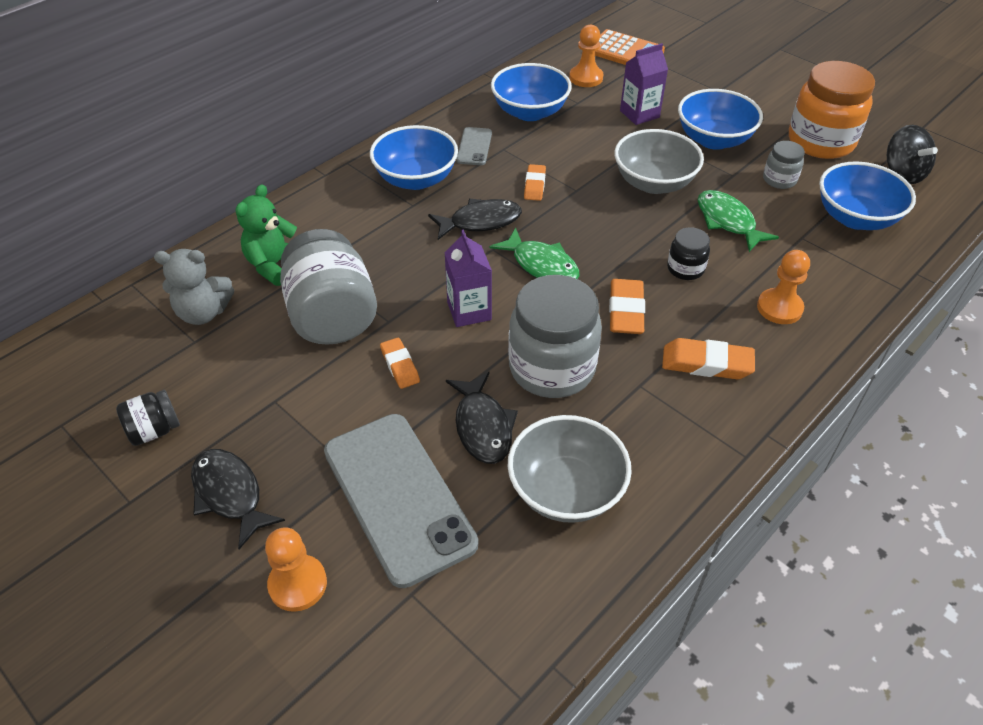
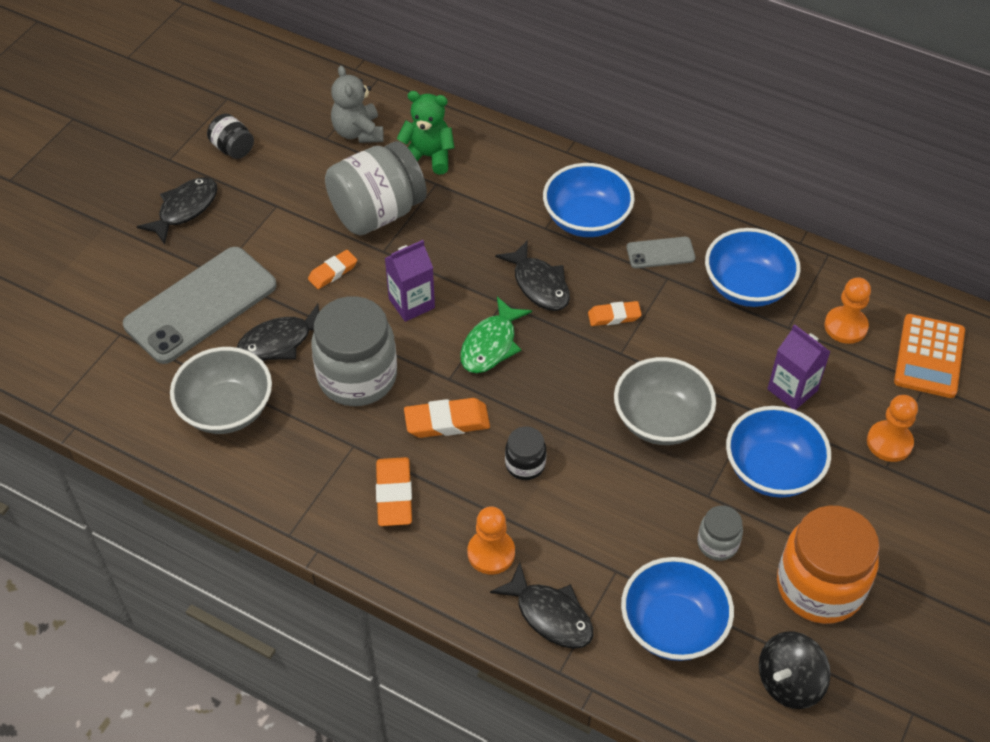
camera: 75 degrees right, 5 degrees up
orange pawn [265,527,327,612] -> orange pawn moved to [867,395,918,462]
green fish [698,190,779,252] -> none
none -> black fish [490,562,593,649]

